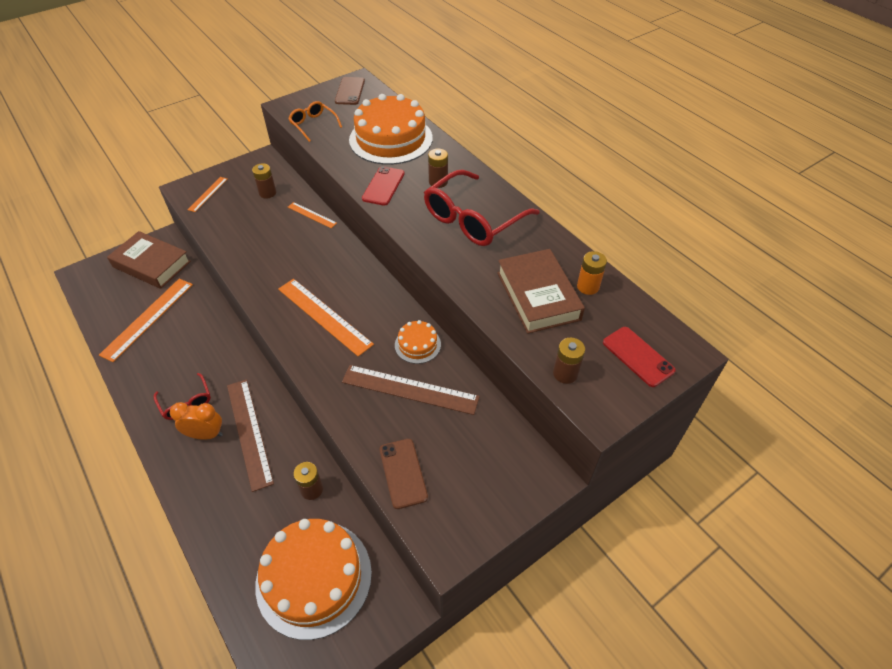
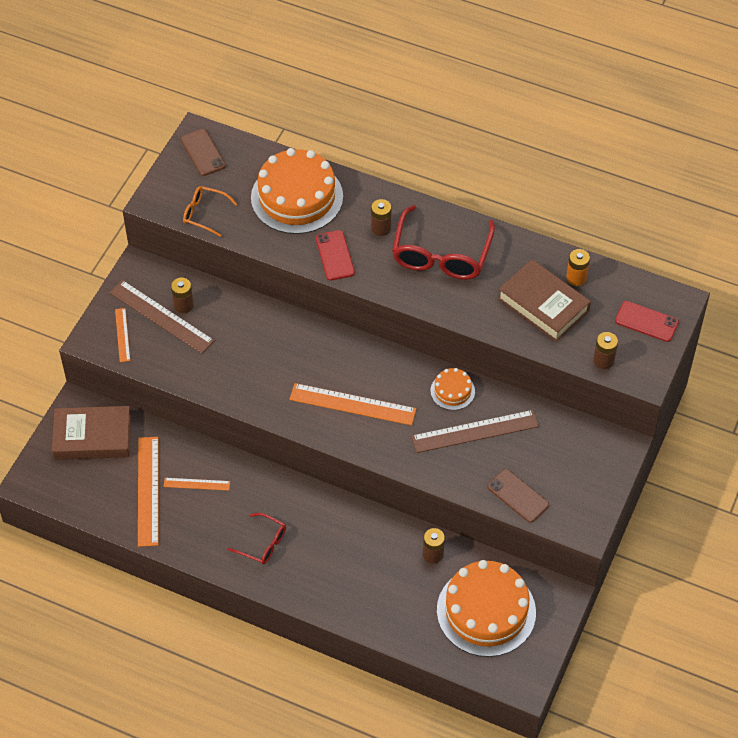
camera: 30 degrees left, 5 degrees up
orange clock [170,402,223,440] -> none
brown ruler [227,379,274,492] -> brown ruler moved to [109,280,215,354]
orange ruler [288,202,337,228] -> orange ruler moved to [163,478,230,491]

